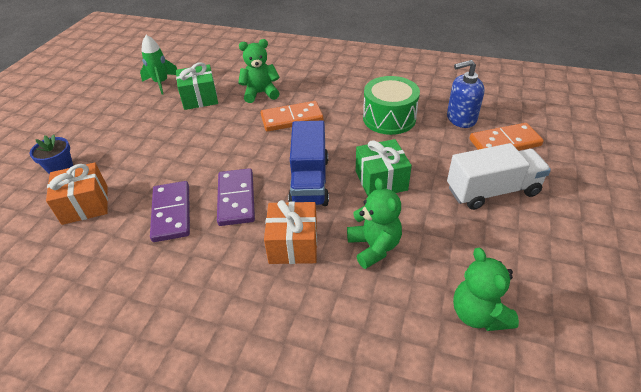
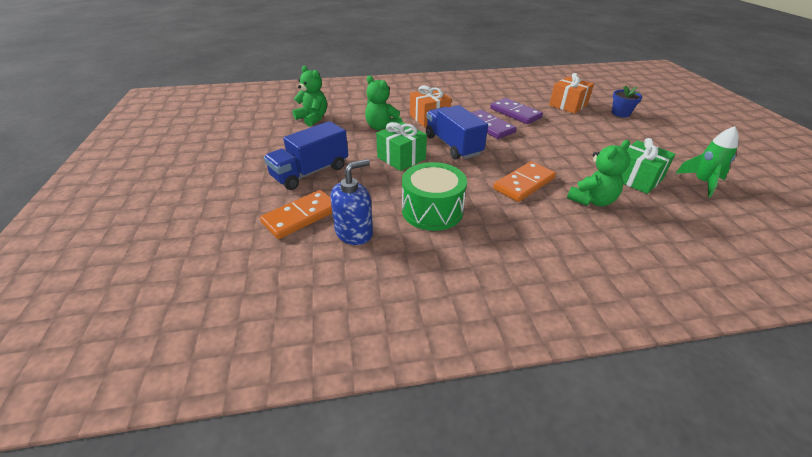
camera: 150 degrees right, 5 degrees down
white truck [447,143,551,210] -> blue truck [264,121,348,190]

